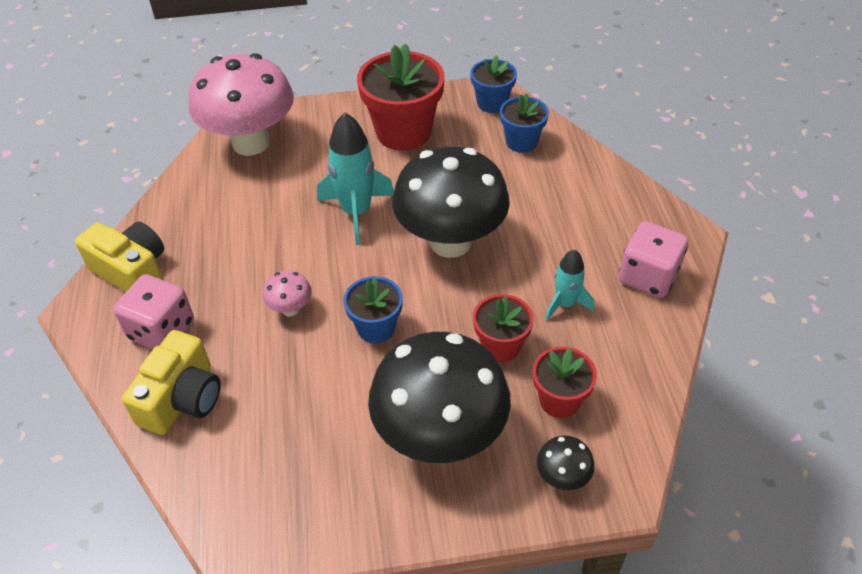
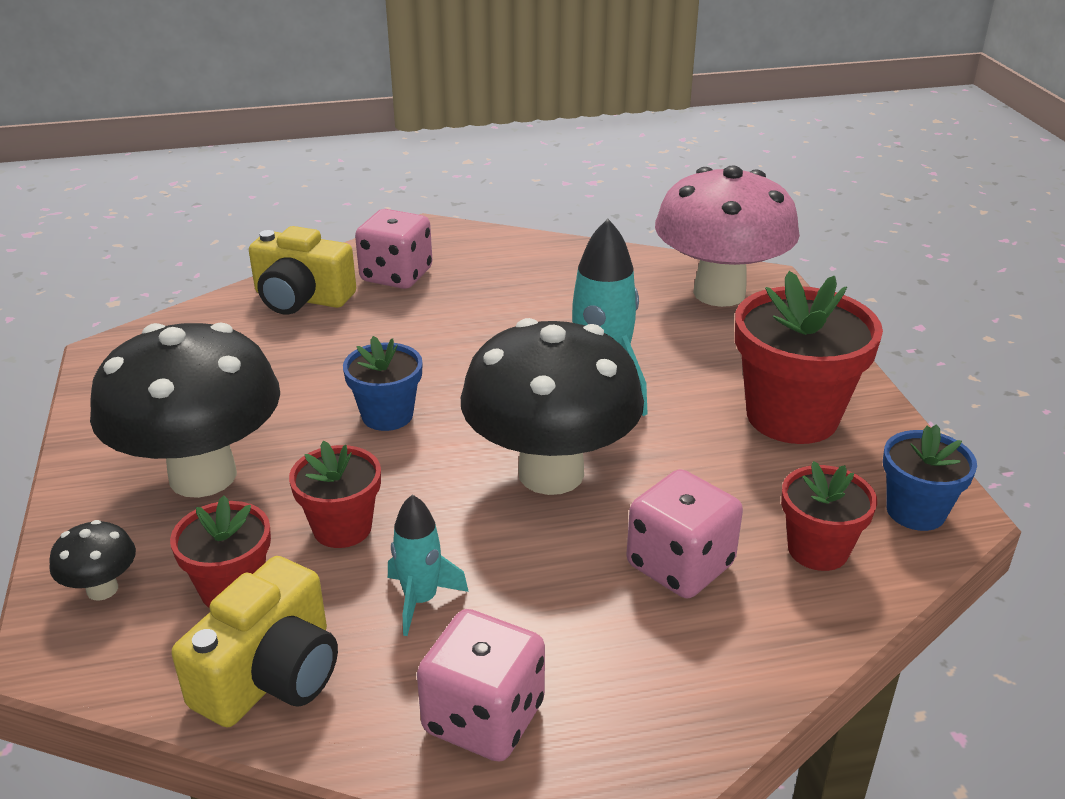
camera: 85 degrees right, 15 degrees down
yellow camera [75,222,164,292] -> yellow camera moved to [172,556,338,728]
pink mushroom [263,271,312,316] -> none
blue flower pot [500,93,549,153] -> red flower pot [781,461,877,571]
none -> pink dice [627,469,743,598]

